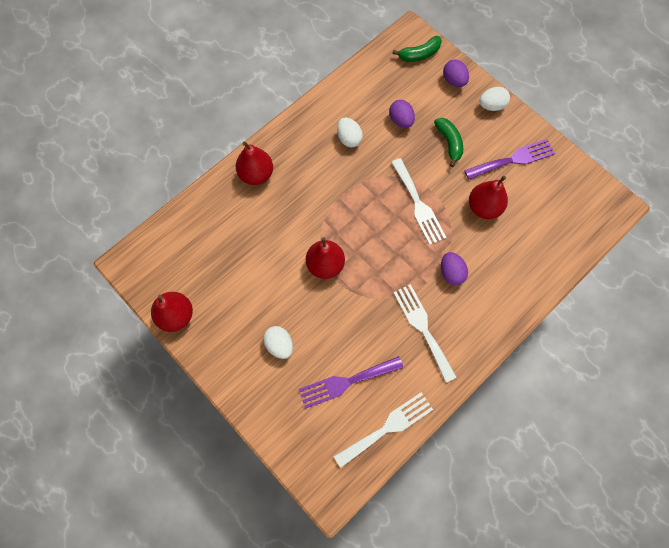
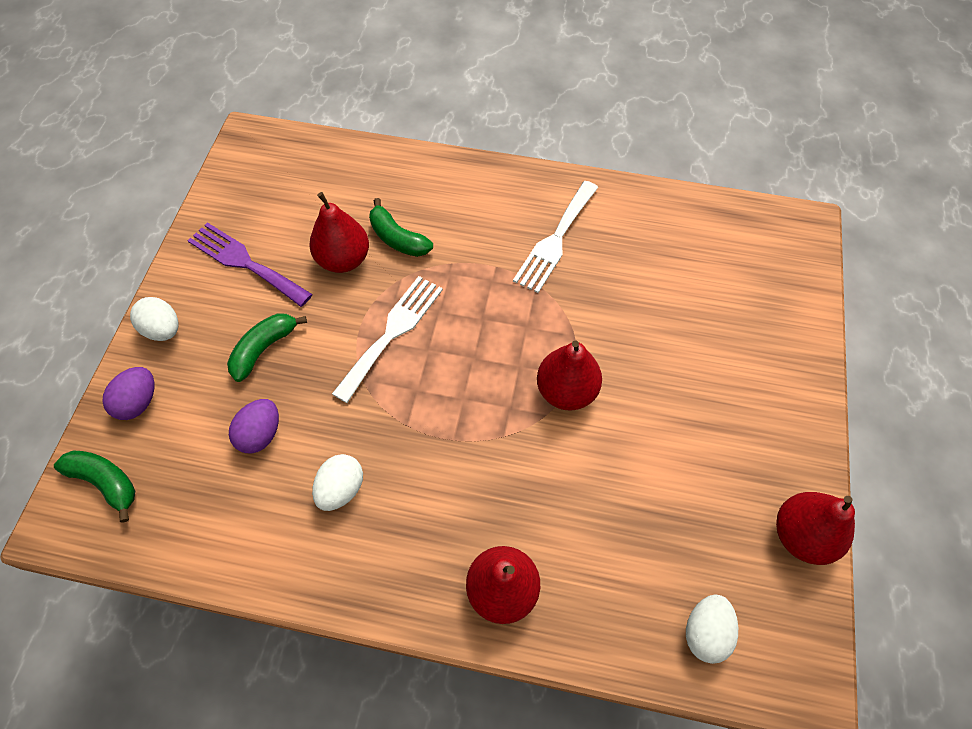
camera: 125 degrees left, 10 degrees down
white egg [263,326,293,359] -> white egg moved to [686,594,738,664]
purple fork [299,356,404,409] -> none
white fork [334,392,433,468] -> none
purple egg [441,252,468,285] -> none
none -> green banana [369,198,433,257]

